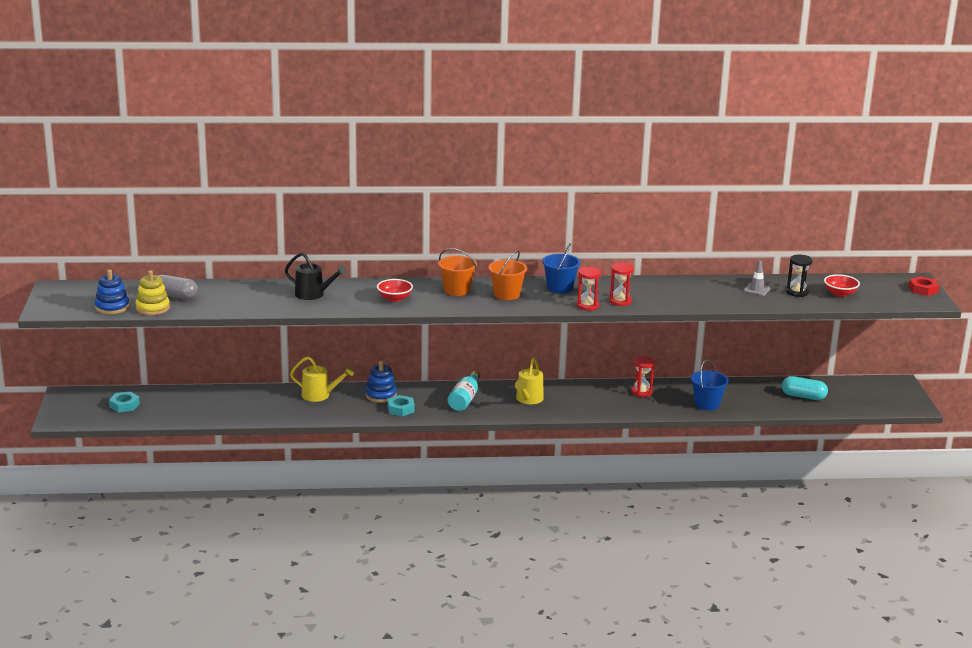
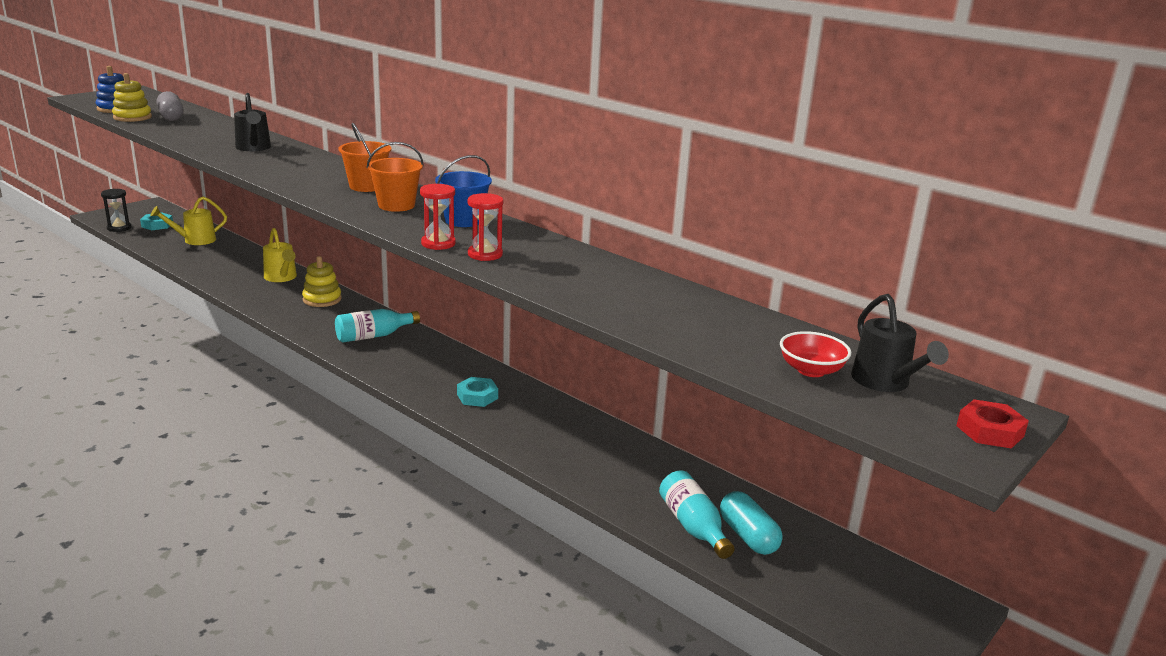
camera: 45 degrees right, 0 degrees up
blue stacking toy [366,361,397,403] -> yellow stacking toy [302,256,342,307]
red bowl [377,279,413,302] -> none
turquoise nut [388,395,415,416] -> turquoise nut moved to [457,377,498,407]
yellow watering can [515,357,544,404] -> yellow watering can moved to [150,196,227,245]
red hourglass [631,356,655,397] -> none
blue bucket [691,360,729,411] -> none
grey traffic cone [744,260,770,296] -> none
black hourglass [786,255,813,297] -> black hourglass moved to [101,189,131,232]
none -> turquoise bottle [659,471,735,559]
none -> black watering can [851,294,949,392]

